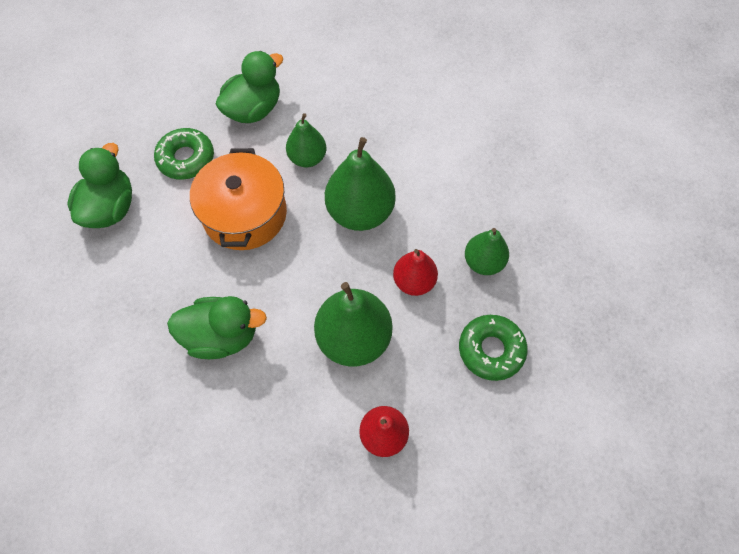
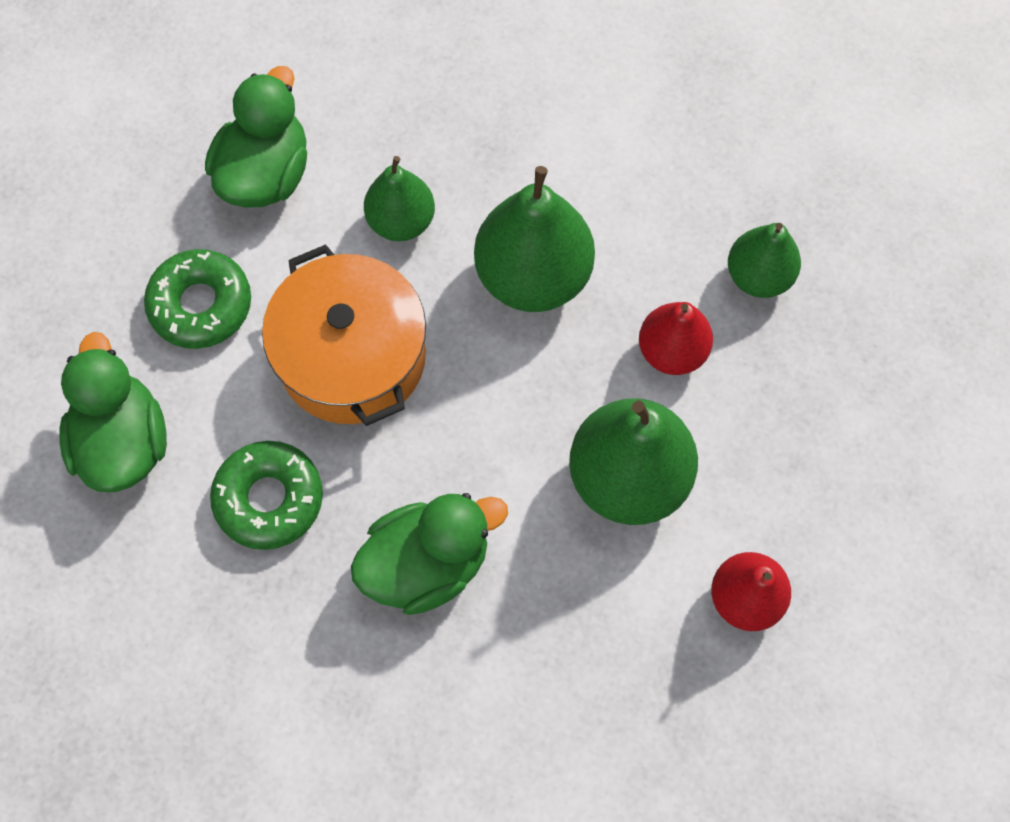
camera: 25 degrees left, 5 degrees up
green donut [459,315,528,381] -> green donut moved to [210,441,323,550]

